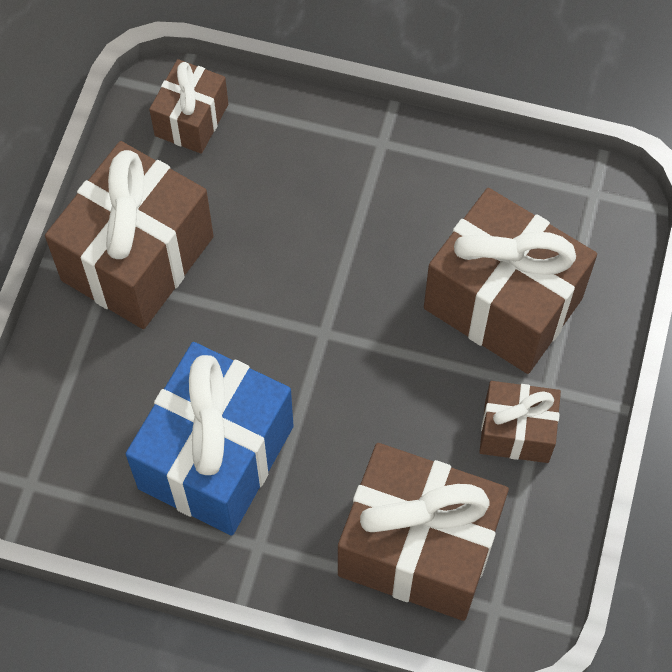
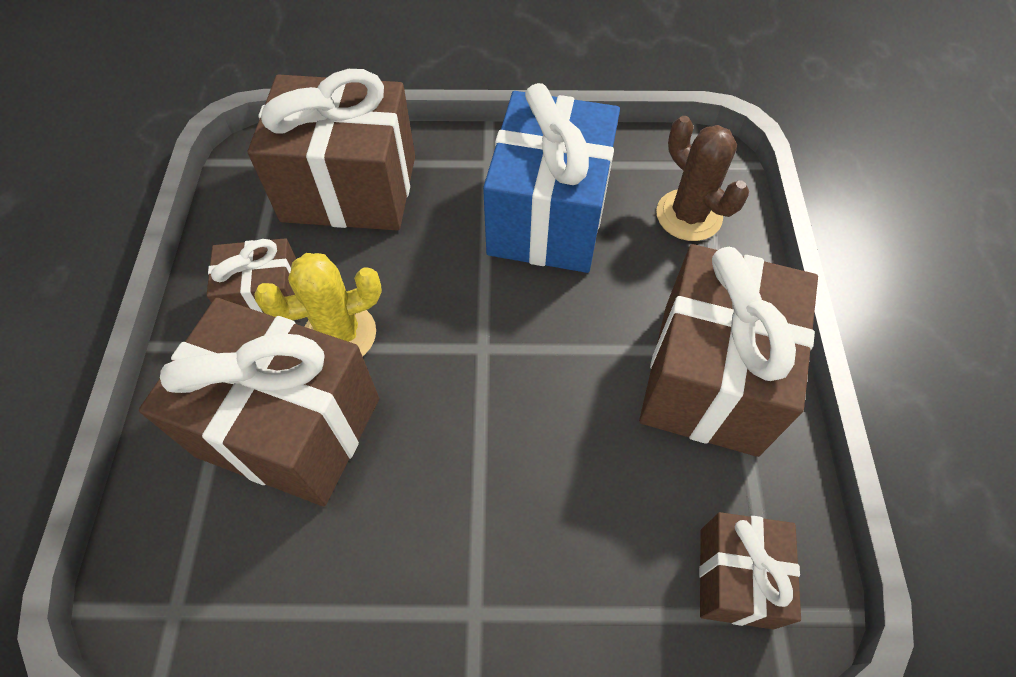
camera: 165 degrees right, 5 degrees down
none -> yellow cactus [254,253,382,356]
none -> brown cactus [656,116,749,241]

